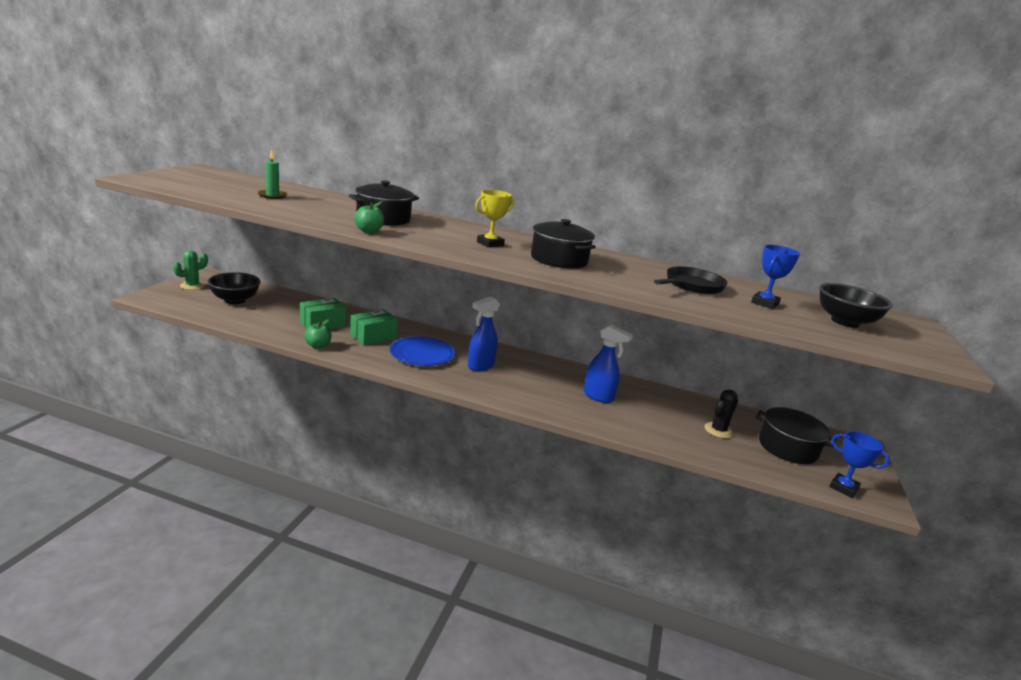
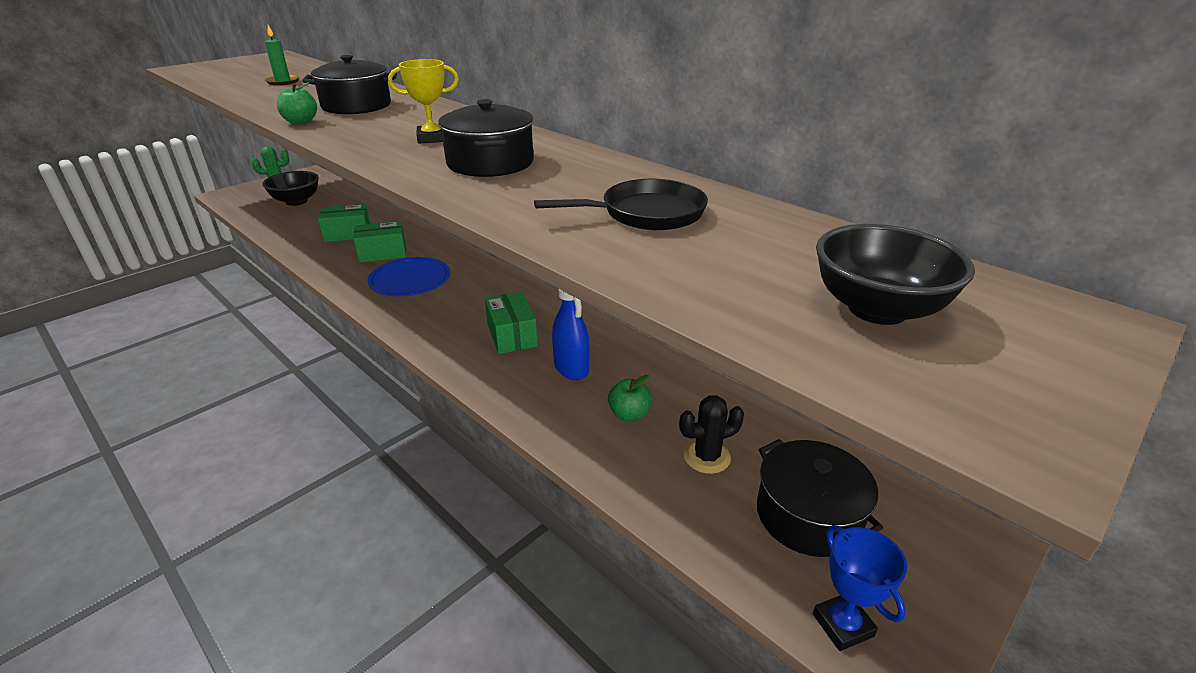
camera: 30 degrees right, 10 degrees up
green apple [304,319,332,349] -> green apple moved to [608,375,651,421]
blue spray bottle [468,297,500,371] -> none
blue trophy [751,245,800,309] -> none
none -> green box [485,292,538,354]

